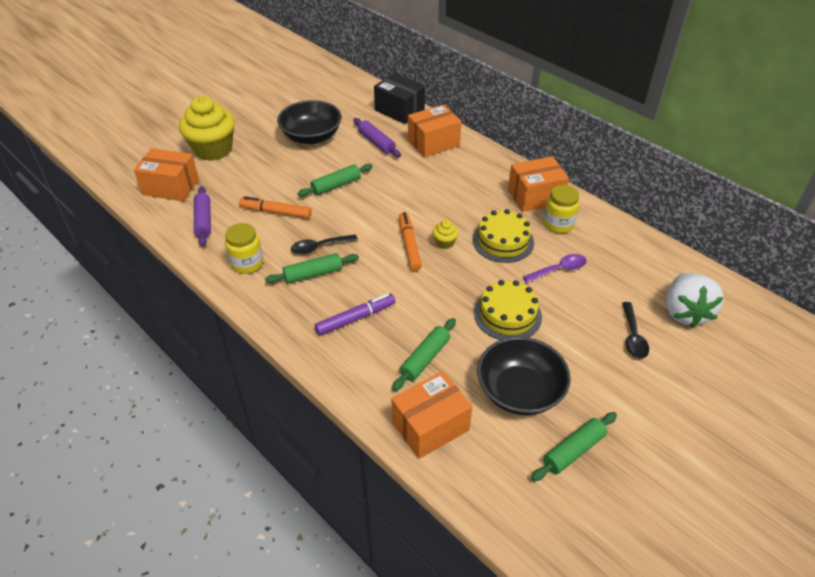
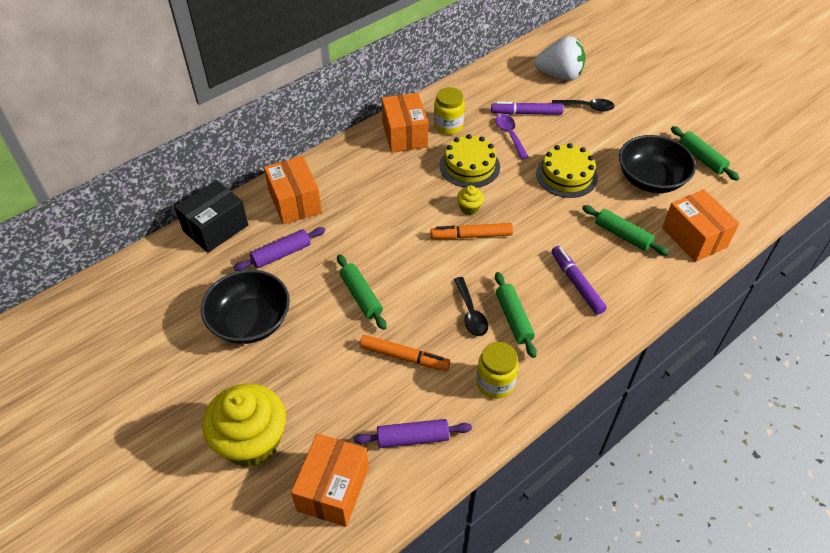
camera: 85 degrees left, 5 degrees up
orange marker [239,196,312,219] -> orange marker turned 90 degrees counterclockwise [360,335,450,371]
none -> purple marker [491,102,564,115]

